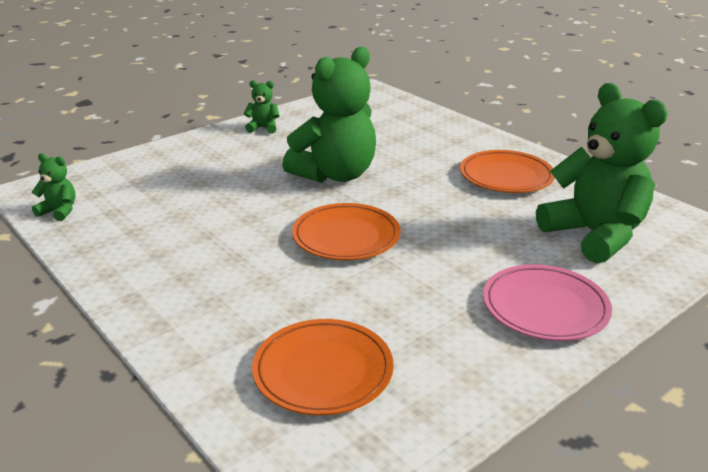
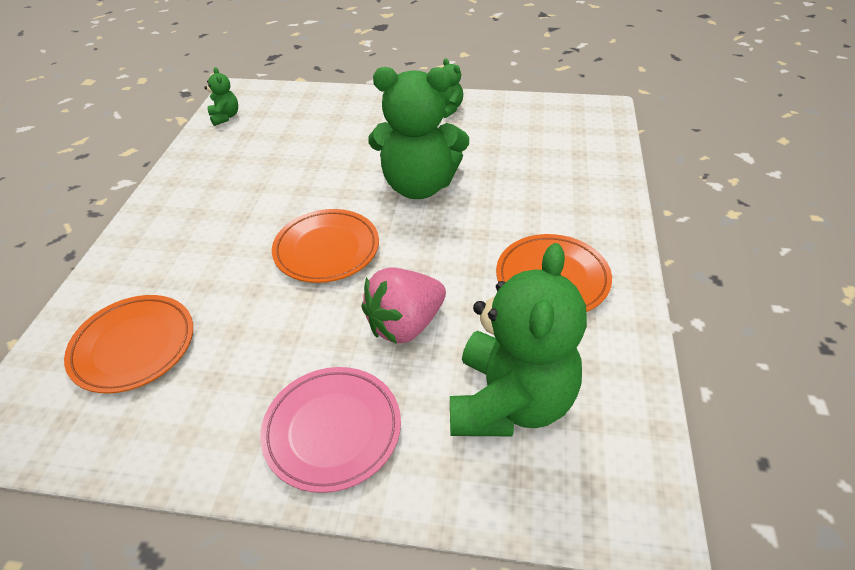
camera: 50 degrees right, 15 degrees up
none -> pink strawberry [361,268,446,344]

